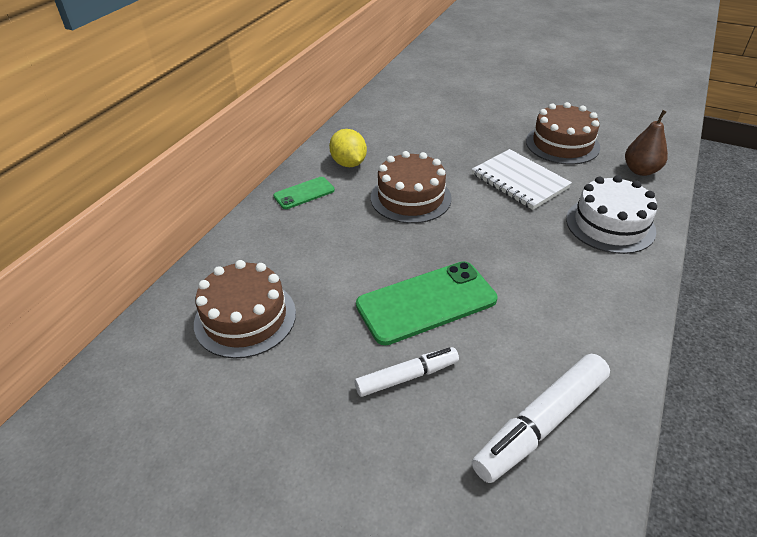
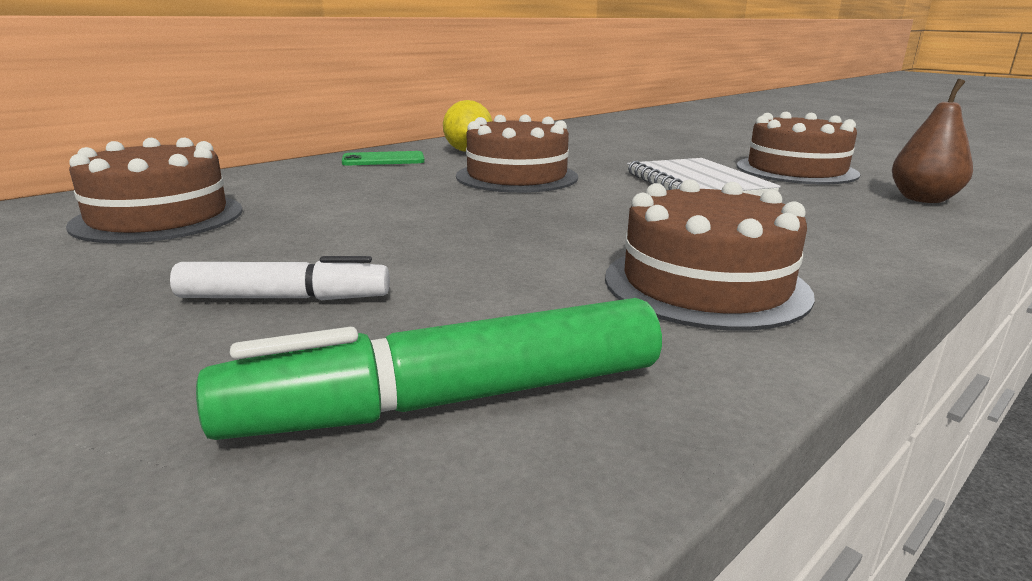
camera: 20 degrees right, 20 degrees down
green phone [356,261,497,345] -> none
white marker [472,354,610,483] -> green marker [196,298,662,440]
white cake [566,175,657,254] -> none
none -> brown cake [605,179,815,331]

